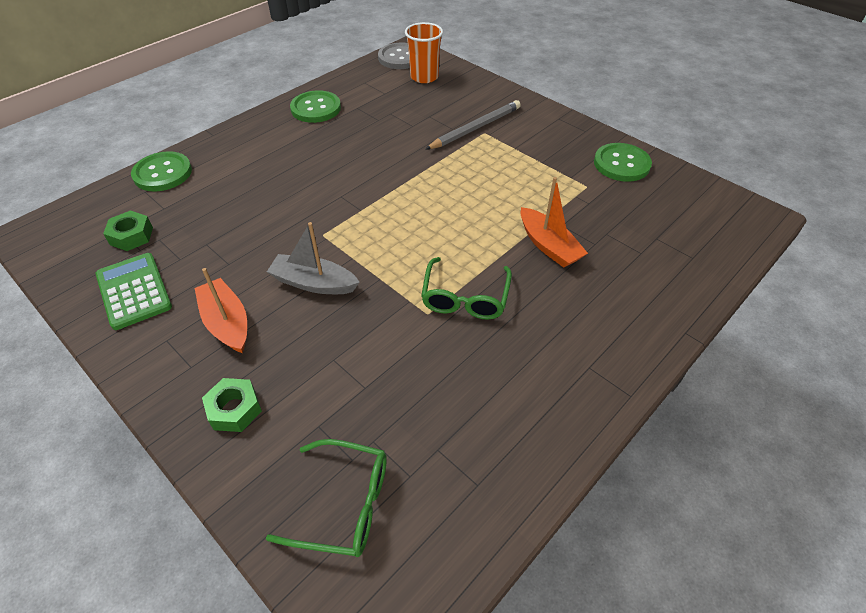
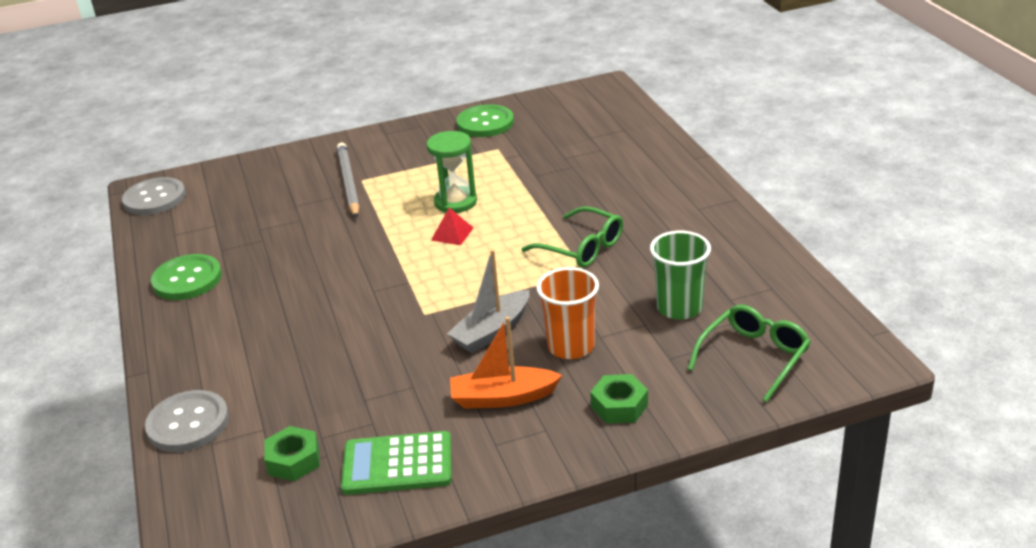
camera: 60 degrees left, 15 degrees down
green button [131,151,192,192] -> grey button [145,390,229,452]
orange cup [405,22,443,83] -> orange cup moved to [536,267,599,359]
orange boat [521,177,588,268] -> none
none -> green hourglass [427,131,477,213]
none -> red pyramid [431,208,473,245]
none -> green cup [650,231,711,320]

